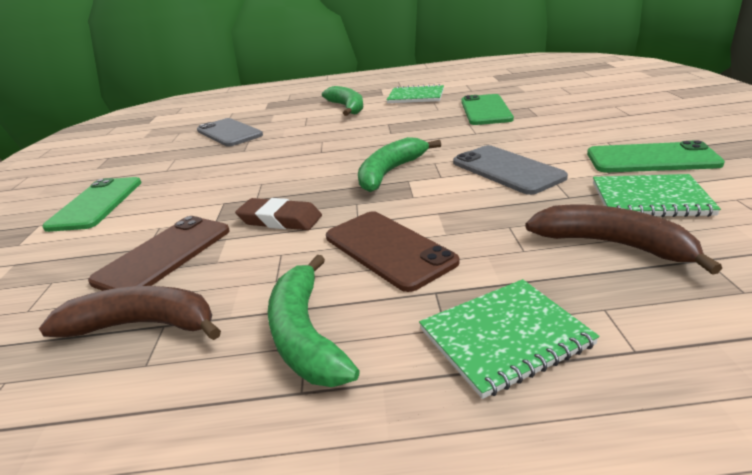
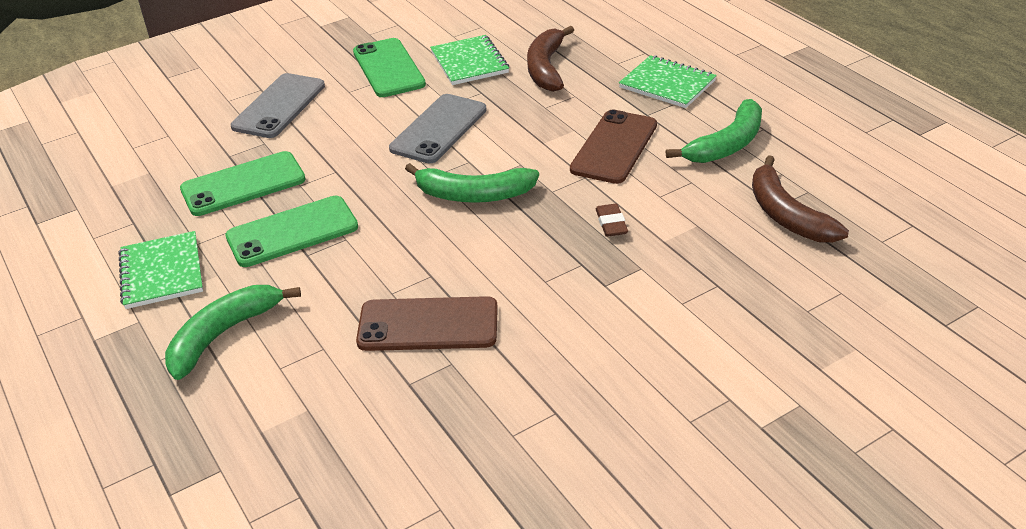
camera: 120 degrees left, 10 degrees up
green phone [43,177,142,232] -> green phone moved to [225,196,358,267]
brown phone [88,216,230,291] -> brown phone moved to [356,296,498,351]
grey phone [197,118,263,147] -> grey phone moved to [231,73,325,138]
brown eraser [235,198,322,230] -> brown eraser [596,203,628,237], size x0.64

